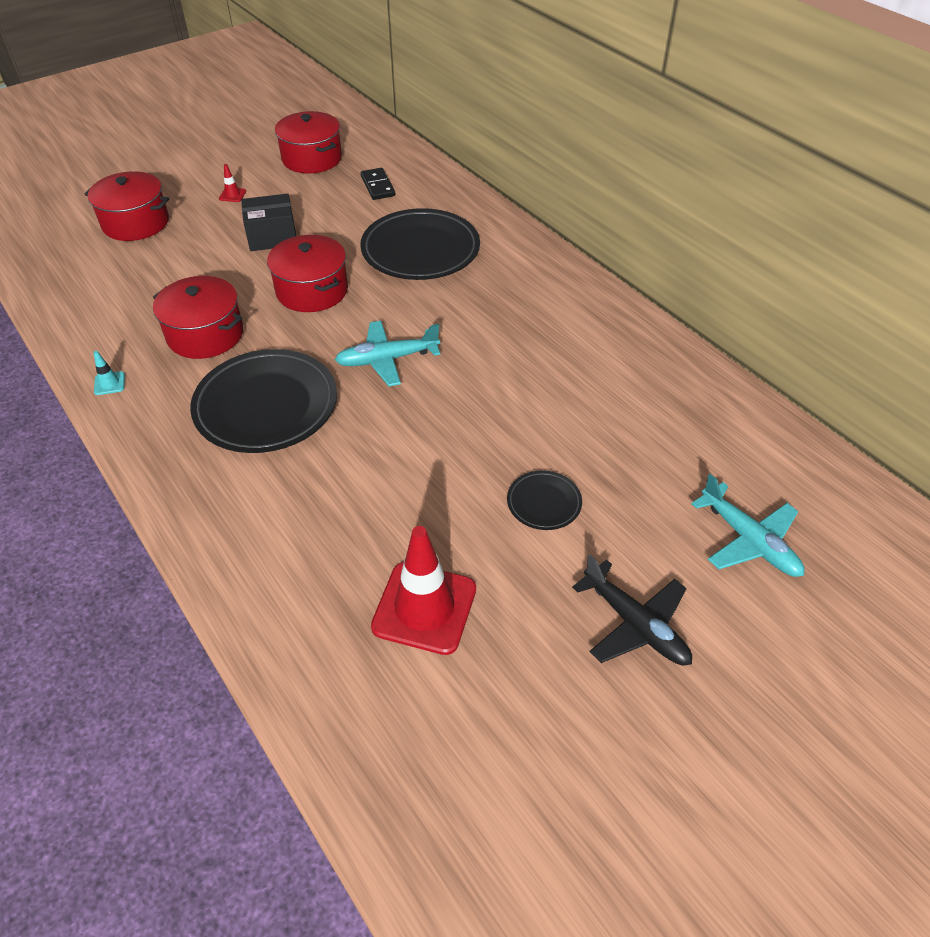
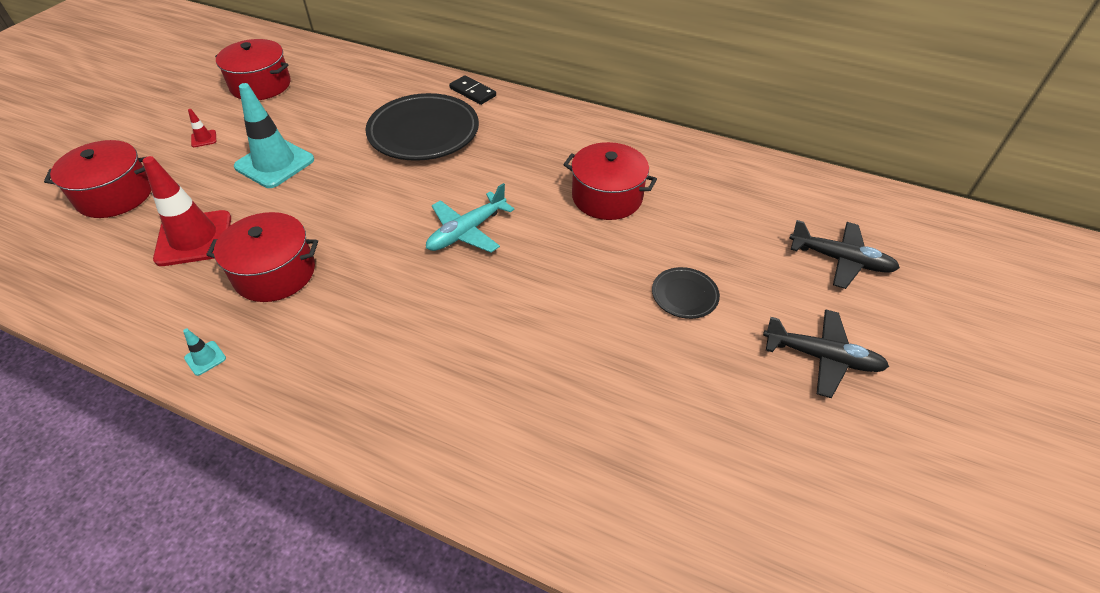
camera: 30 degrees left, 0 degrees up
black plate [190,349,337,453] -> none
black box [241,194,296,251] -> turquoise traffic cone [234,83,314,188]
red pot [267,235,348,312] -> red pot moved to [563,142,657,220]
black domino [360,168,395,200] -> black domino moved to [449,75,496,105]
red traffic cone [371,526,476,655] -> red traffic cone moved to [142,156,231,266]
turquoise plane [691,474,805,577] -> black plane [789,220,900,289]

